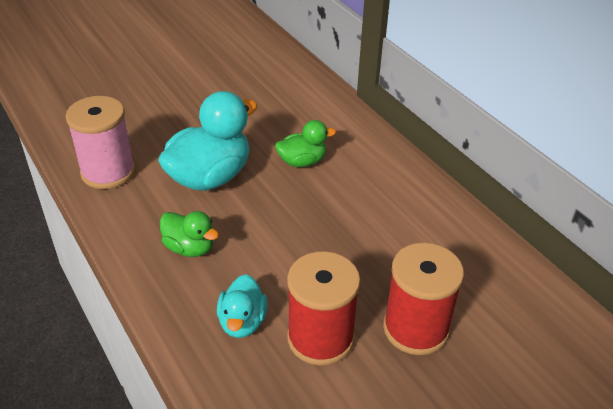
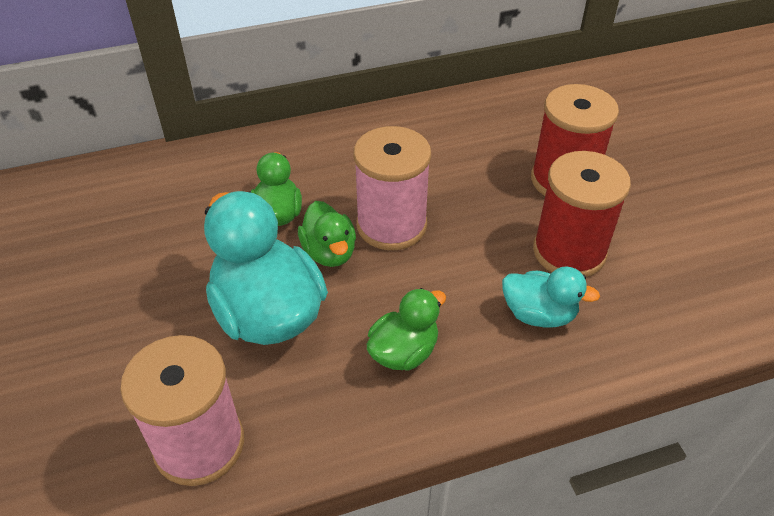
camera: 75 degrees left, 5 degrees up
none -> green duck [298,201,356,267]
none -> pink spool [354,126,431,250]

